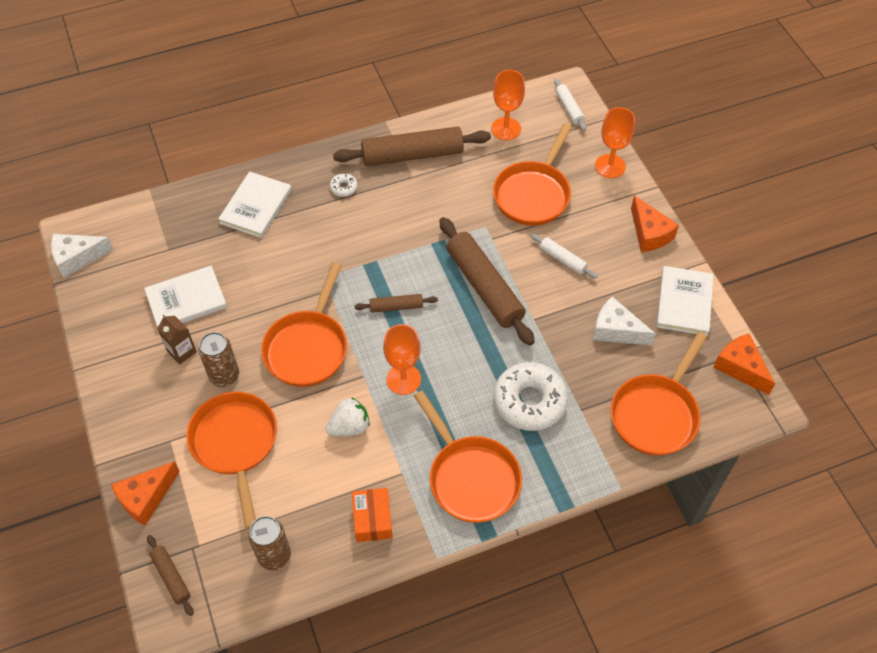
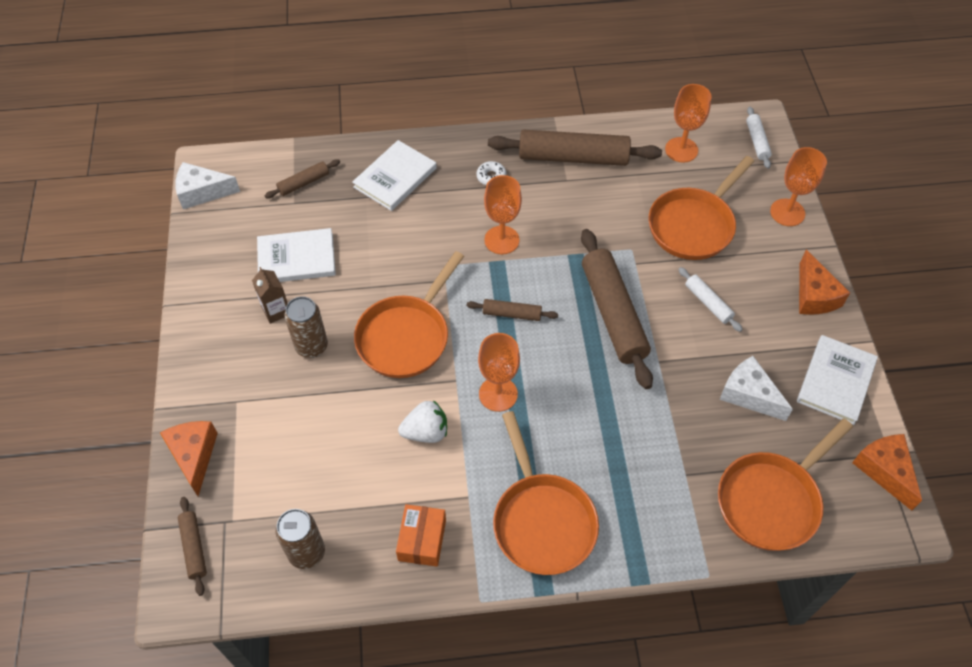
camera: 15 degrees right, 0 degrees up
orange cheese [111,461,180,526] -> orange cheese turned 105 degrees clockwise [160,421,218,496]
orange pan [186,392,277,529] -> none
white donut [494,362,568,431] -> none
none -> brown rolling pin [265,159,340,198]
none -> orange goblet [484,175,522,254]

